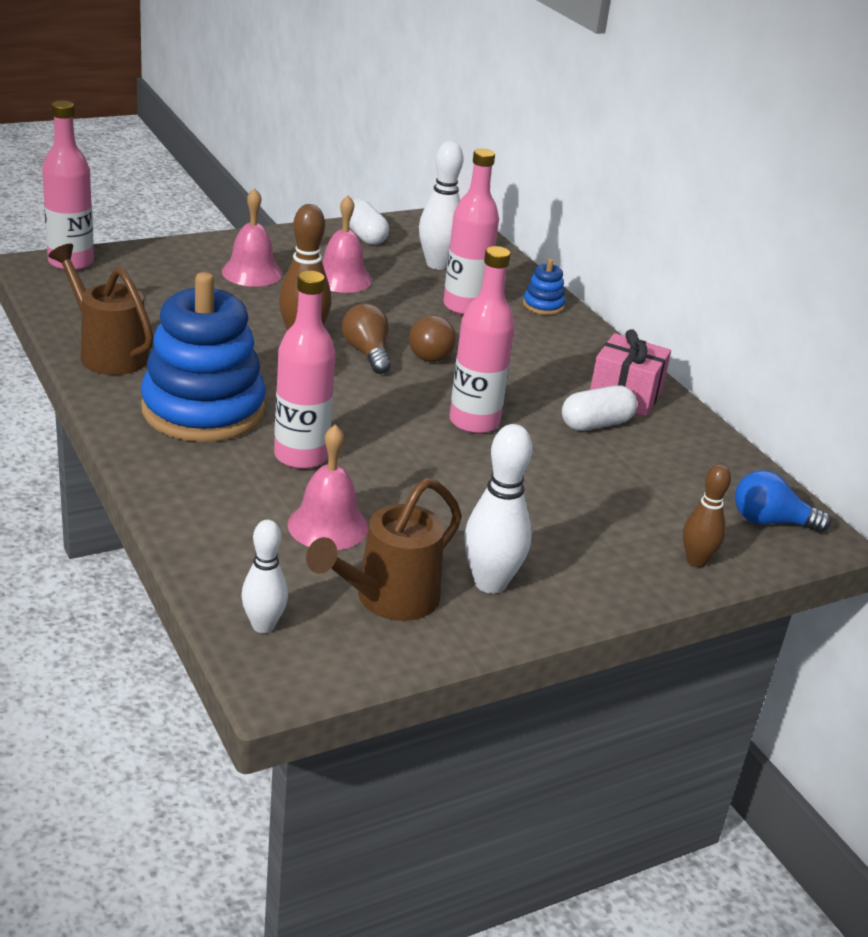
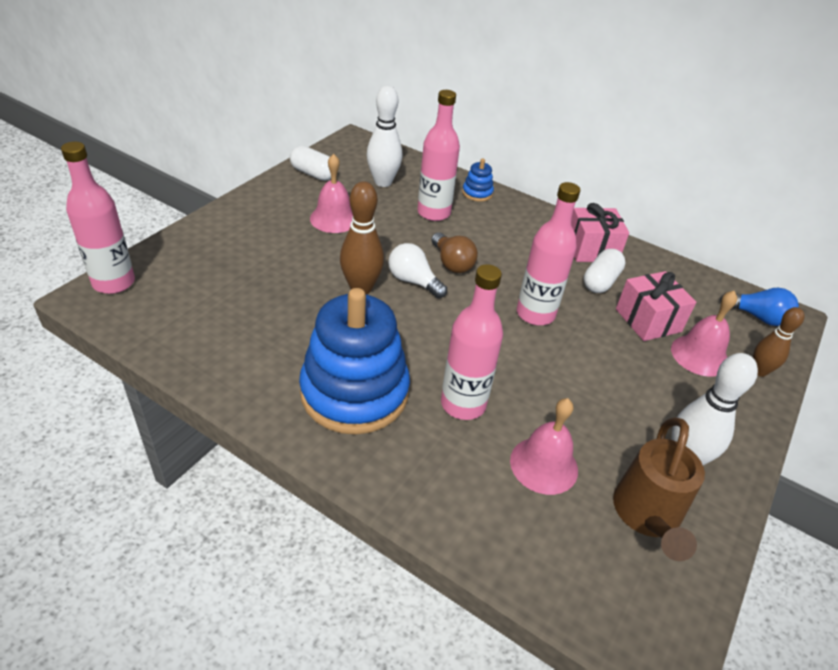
camera: 30 degrees left, 10 degrees up
brown watering can [48,244,154,375] -> none
pink bell [222,188,282,287] -> pink bell moved to [671,291,737,377]
white bowling pin [241,520,288,633] -> none
brown light bulb [342,303,391,374] -> white light bulb [388,243,447,298]
blue light bulb [735,470,831,533] -> blue light bulb turned 135 degrees counterclockwise [720,288,799,326]
none -> pink gift [616,271,696,341]

